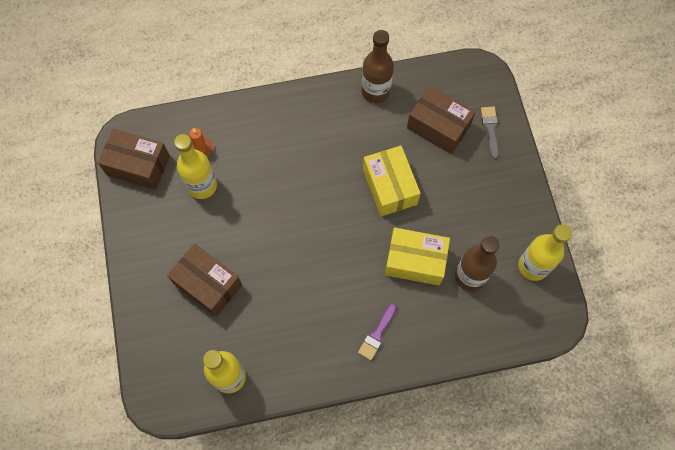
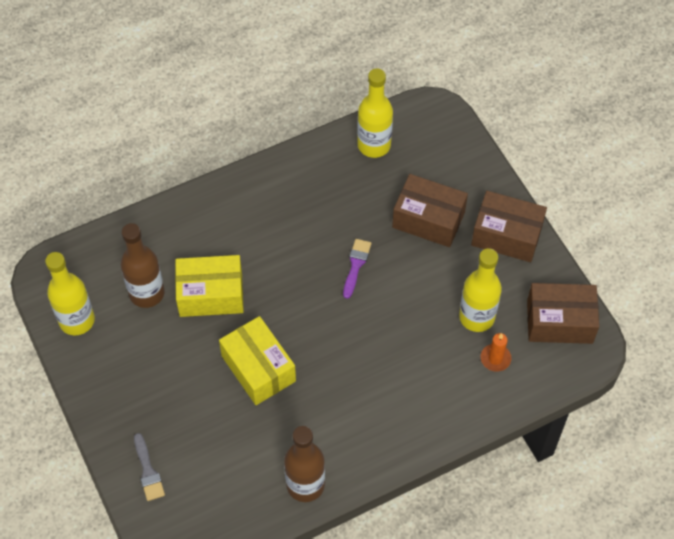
camera: 165 degrees right, 10 degrees down
purple brush [358,304,396,360] -> purple brush moved to [343,239,372,299]
brown box [407,86,476,154] -> brown box moved to [471,191,547,262]

